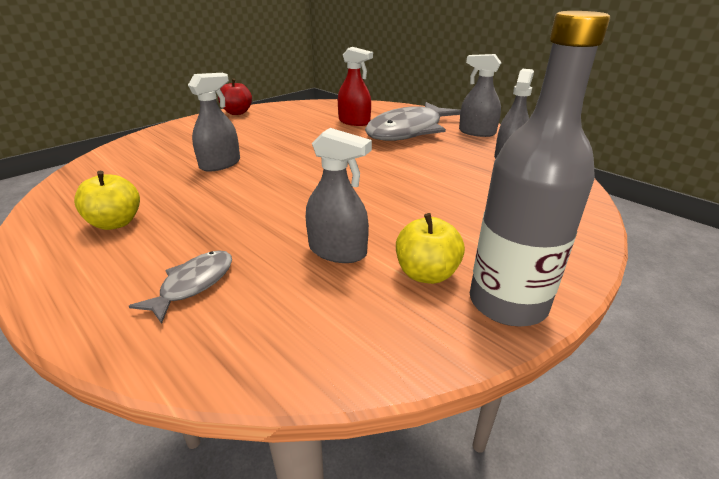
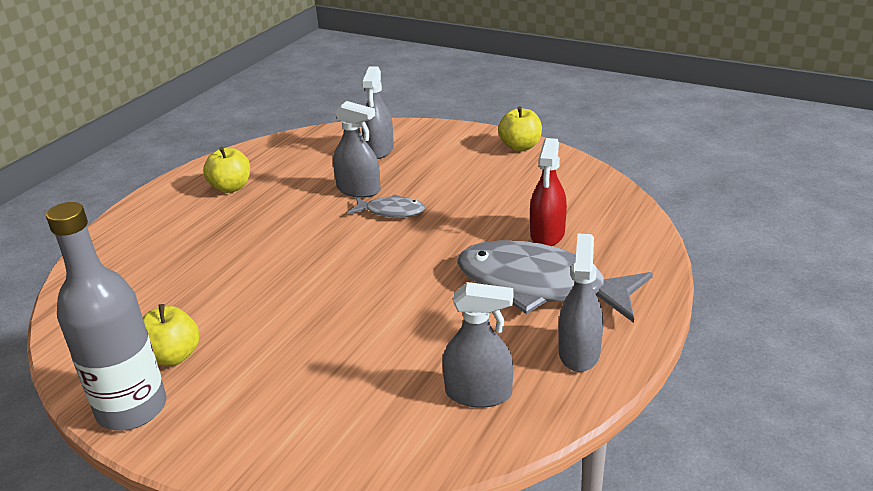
camera: 75 degrees right, 0 degrees up
grey fish [129,250,232,324] -> grey fish moved to [348,194,425,218]
red apple [218,78,252,115] -> yellow apple [498,106,542,151]
grey spray bottle [306,128,372,263] -> grey spray bottle moved to [361,66,394,159]

